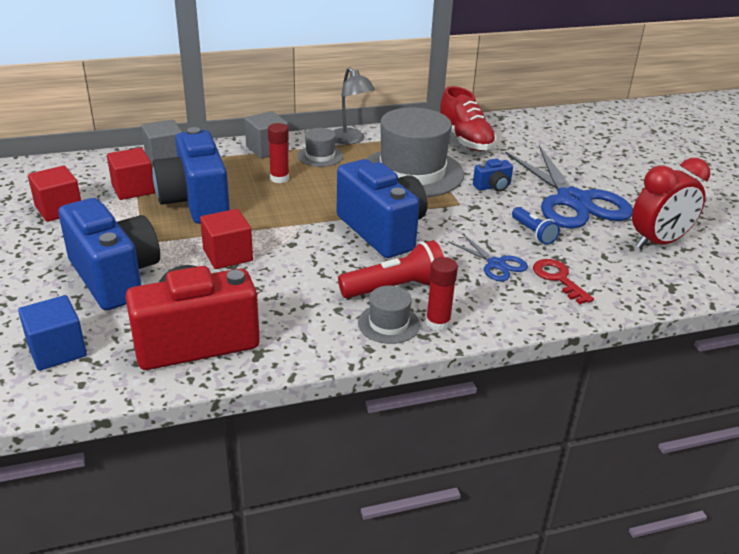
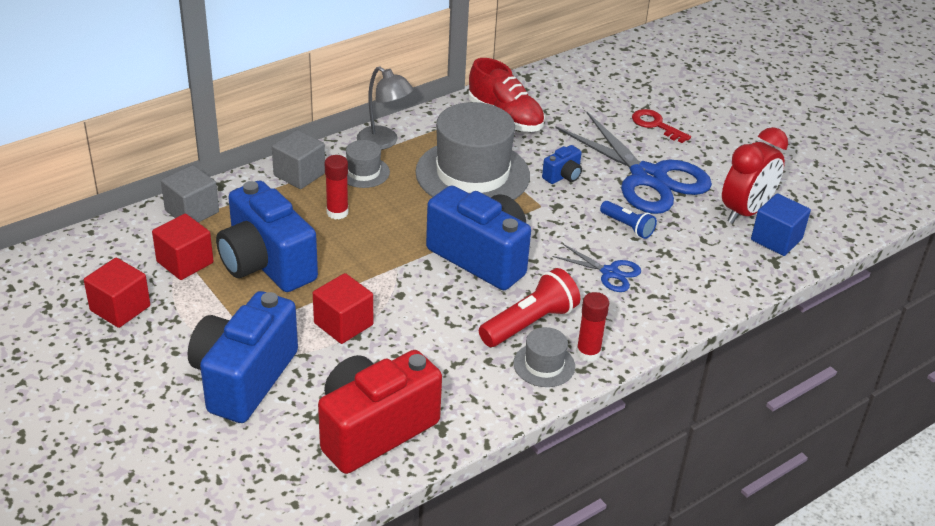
camera: 20 degrees left, 5 degrees up
blue cube [18,295,87,371] -> blue cube moved to [751,193,811,256]
blue camera [59,198,160,310] -> blue camera turned 105 degrees counterclockwise [188,291,298,423]
red key [533,259,594,304] -> red key moved to [632,109,691,143]

